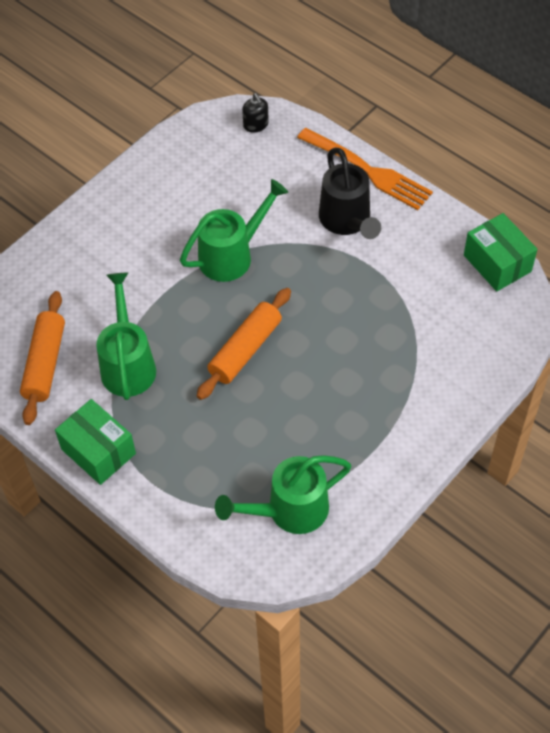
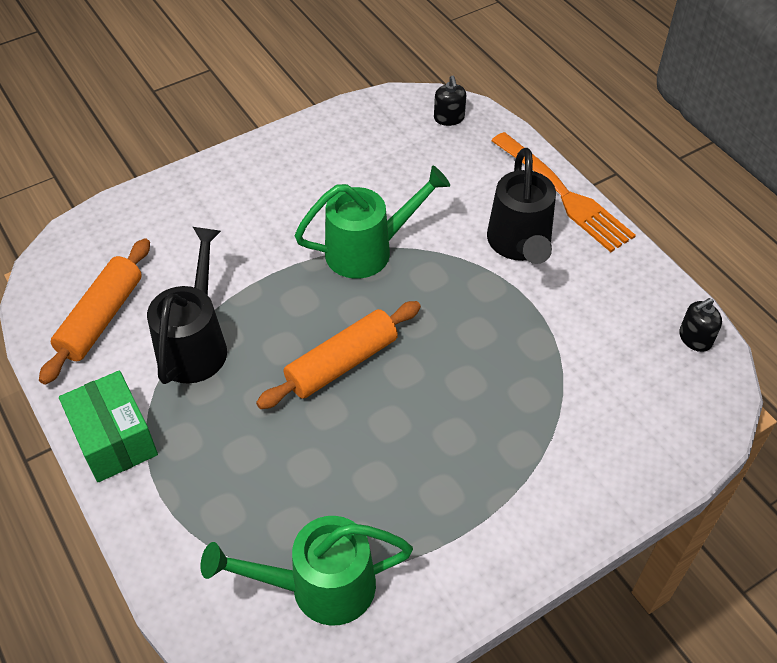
camera: 15 degrees right, 5 degrees down
green watering can [96,272,156,400] -> black watering can [147,227,227,384]
green box [464,213,538,291] -> black soap dispenser [679,298,722,352]

